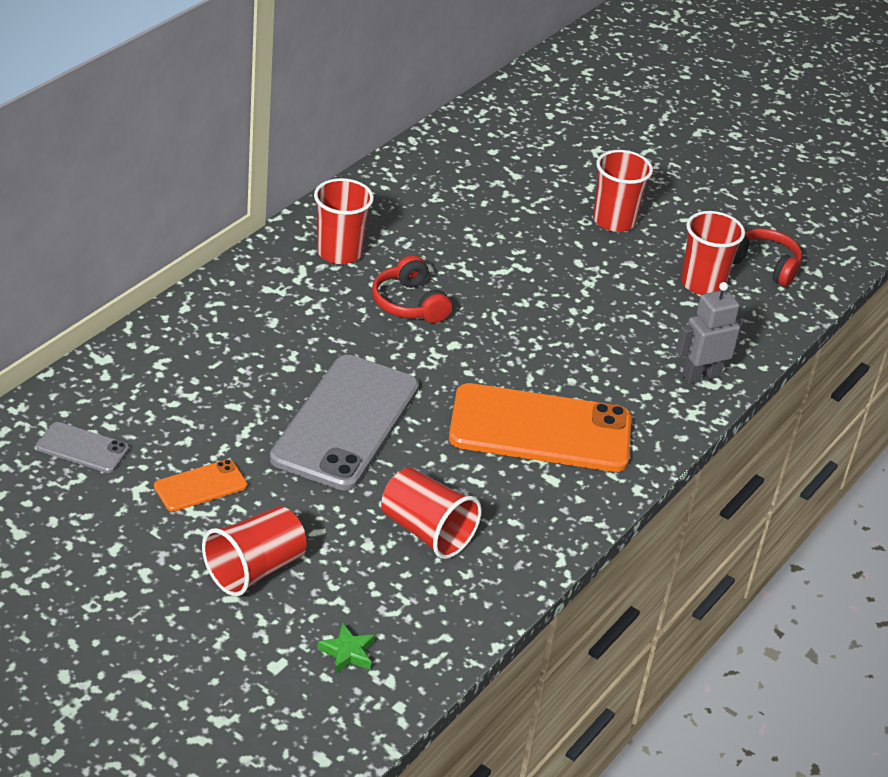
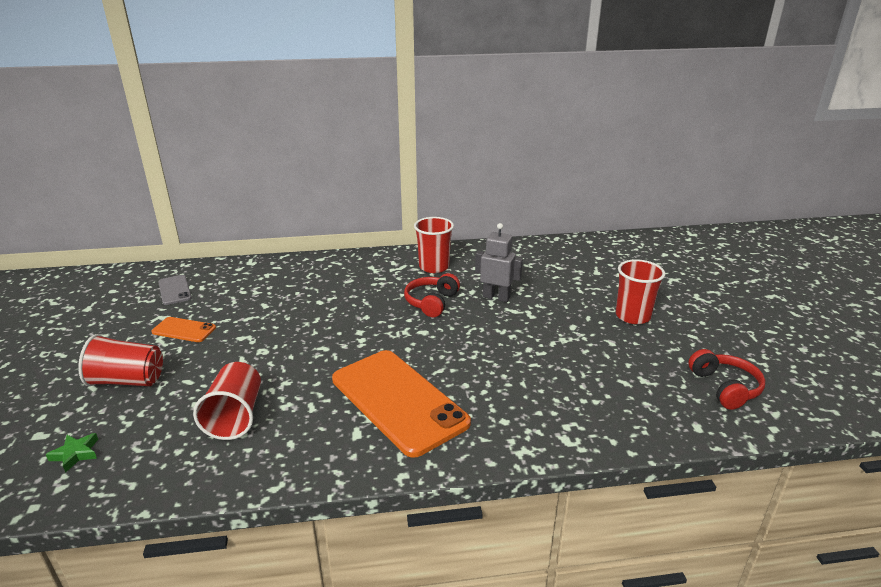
camera: 50 degrees right, 10 degrees down
grey phone [270,355,419,491] -> none
grey robot [676,282,744,384] -> grey robot moved to [475,223,523,302]
red cup [681,211,745,295] -> none

